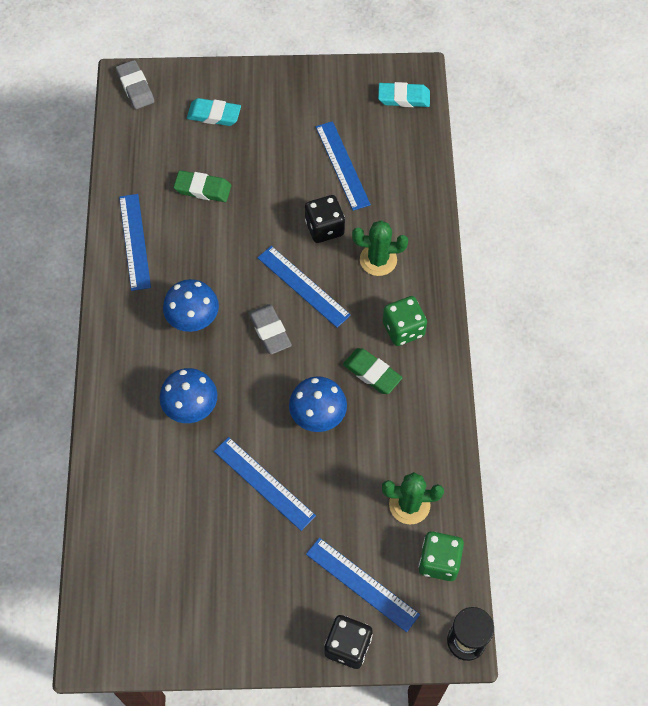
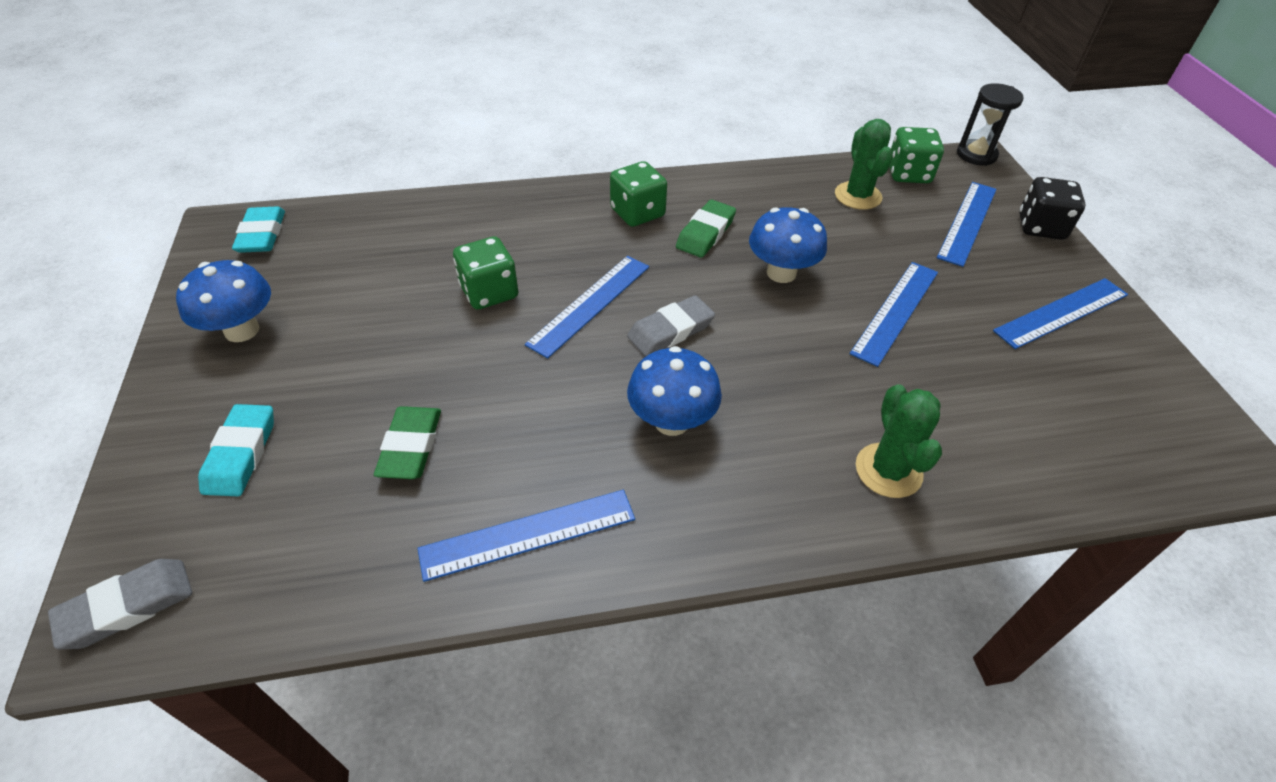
camera: 100 degrees left, 15 degrees down
blue mushroom [160,368,217,423] -> blue mushroom moved to [176,260,271,342]
black dice [305,195,345,243] -> green dice [453,236,518,310]
blue ruler [316,121,371,211] -> blue ruler moved to [993,278,1128,349]
green cactus [352,220,408,276] -> green cactus moved to [856,384,942,498]

